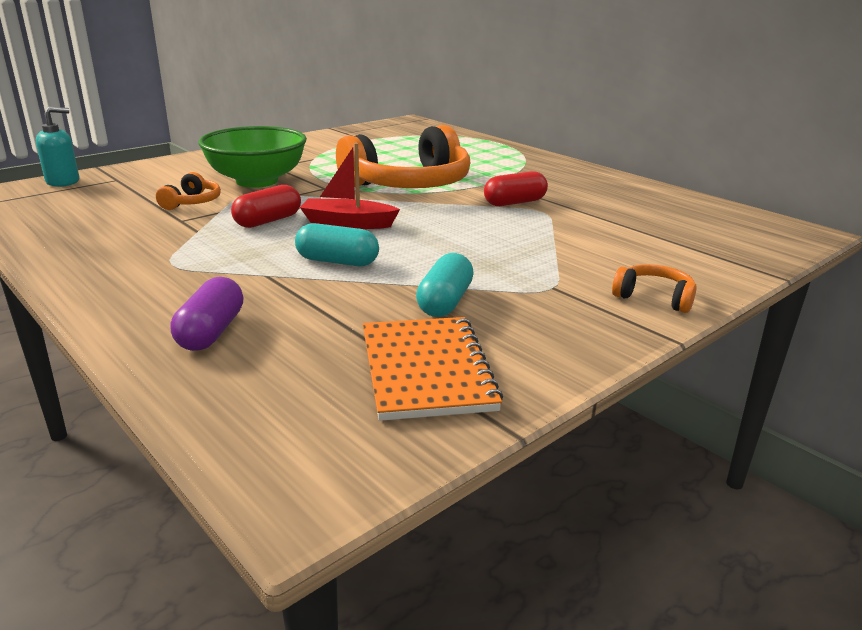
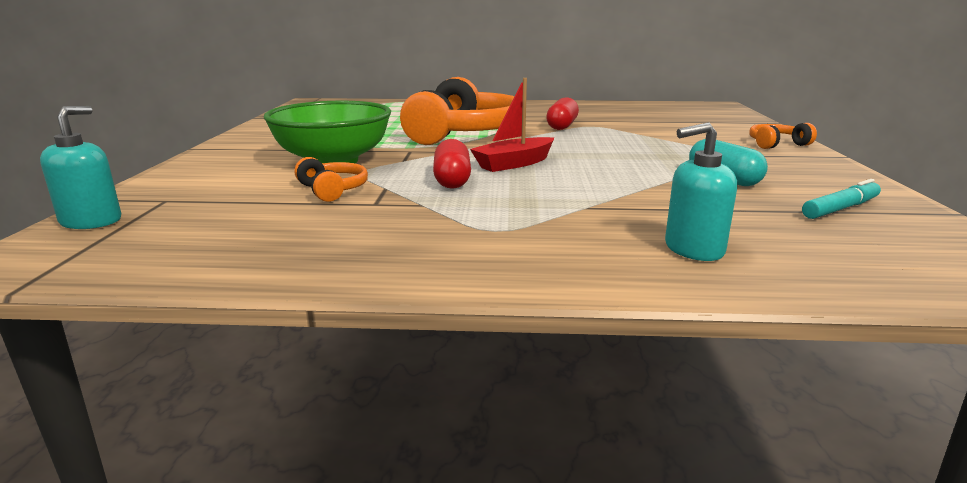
camera: 45 degrees left, 5 degrees down
purple capsule [171,277,243,351] -> turquoise soap dispenser [665,122,737,261]
turquoise capsule [295,223,379,266] -> none
orange notebook [363,317,503,421] -> turquoise marker [802,179,881,219]

